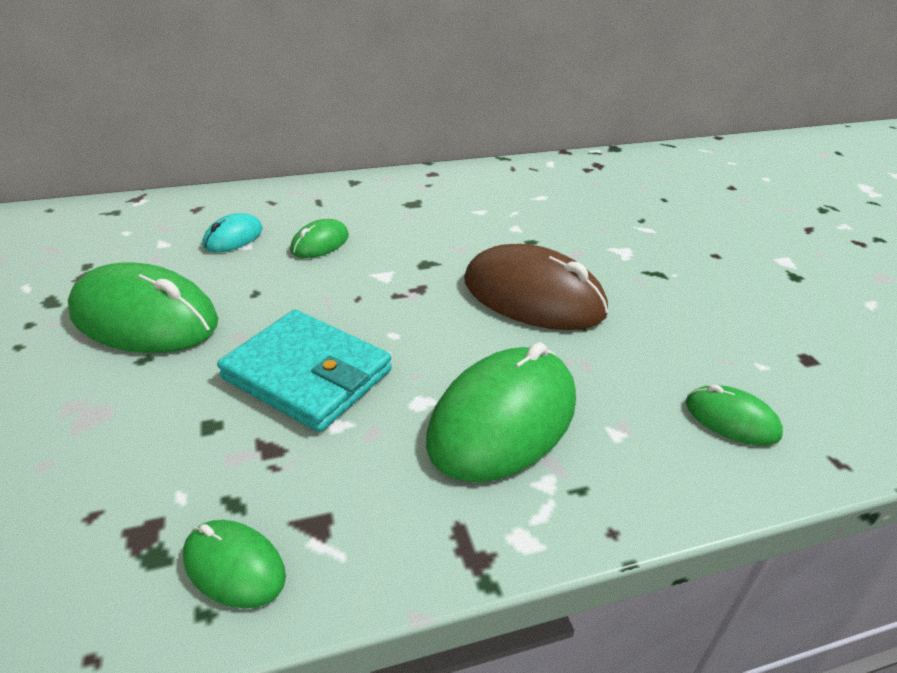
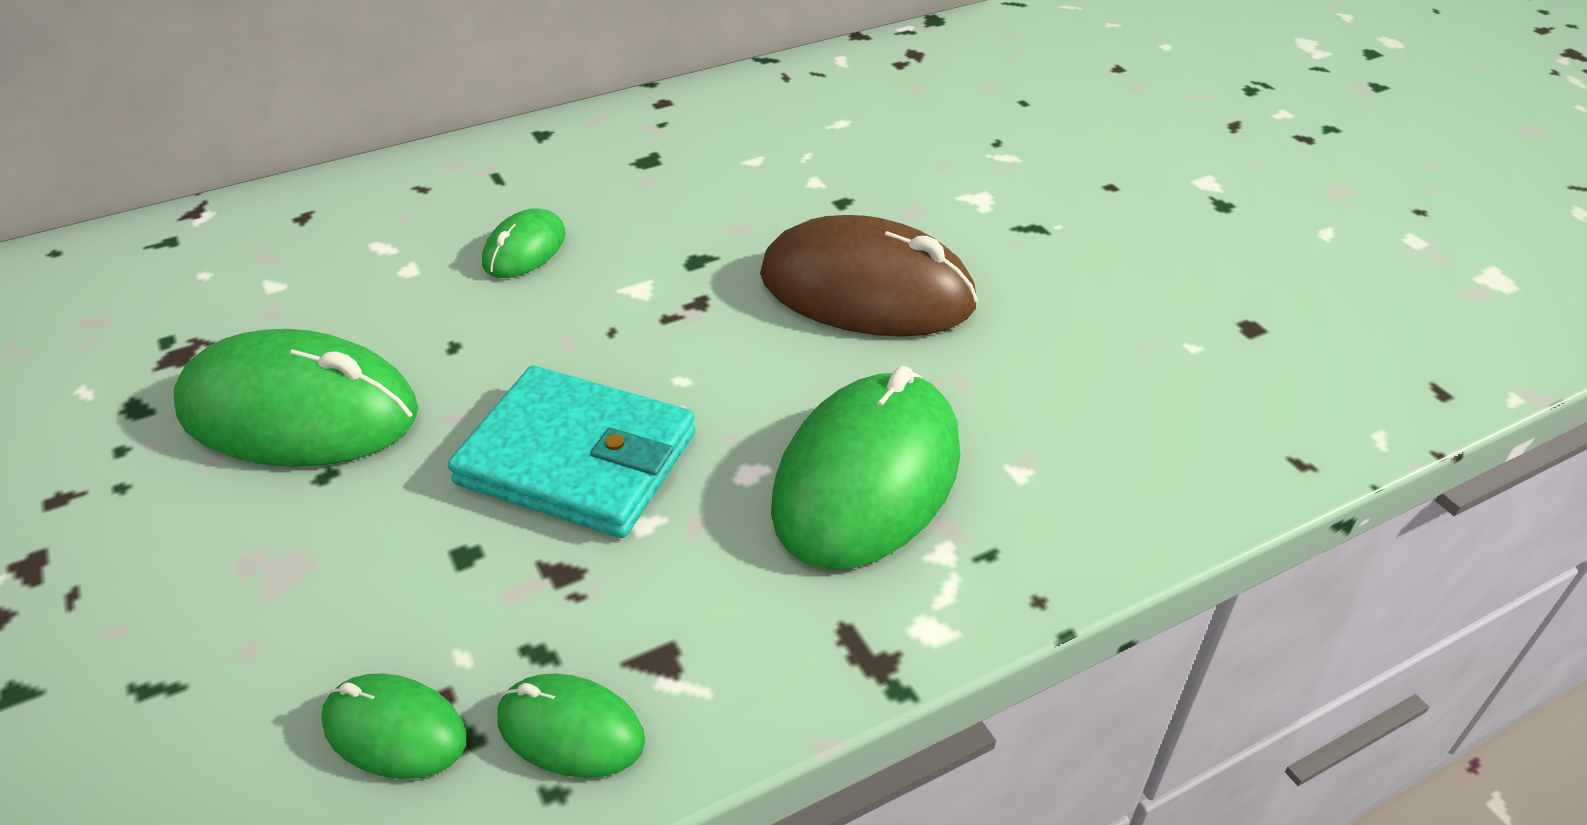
camera: 10 degrees left, 5 degrees up
turquoise mouse [202,213,263,253] -> none
green mouse [686,385,783,446] -> green mouse moved to [321,673,467,779]

